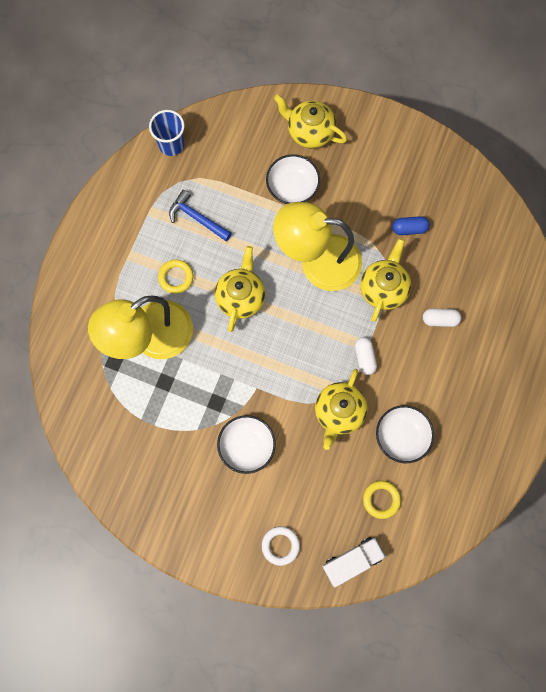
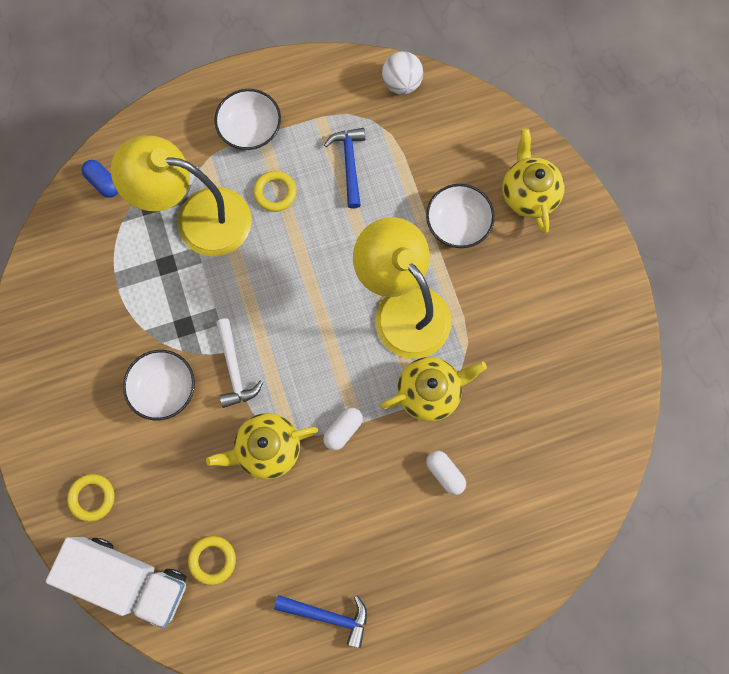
camera: 50 degrees right, 0 degrees up
blue cup [149,110,185,156] -> white ball [382,51,423,95]
yellow teapot [215,246,265,332] -> none
white ring [262,526,300,566] -> yellow ring [67,474,115,522]
white truck [322,537,386,587] -> white truck [46,537,186,628], size x1.61
white bowl [376,405,434,463] -> white bowl moved to [214,89,281,150]
blue capsule [392,216,430,235] -> blue capsule moved to [81,160,118,198]
none -> white hammer [216,318,263,408]
none -> blue hammer [274,595,367,648]

